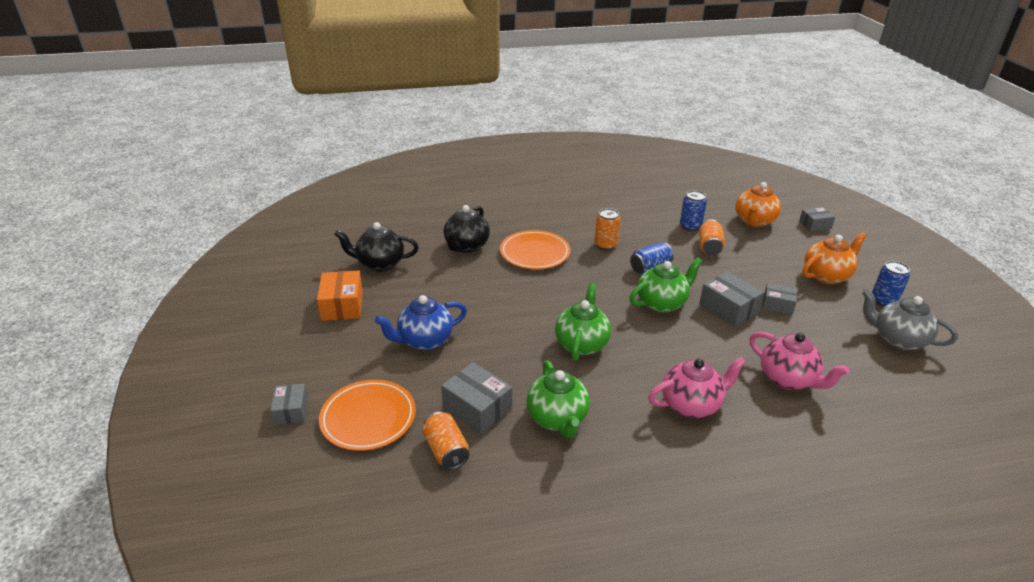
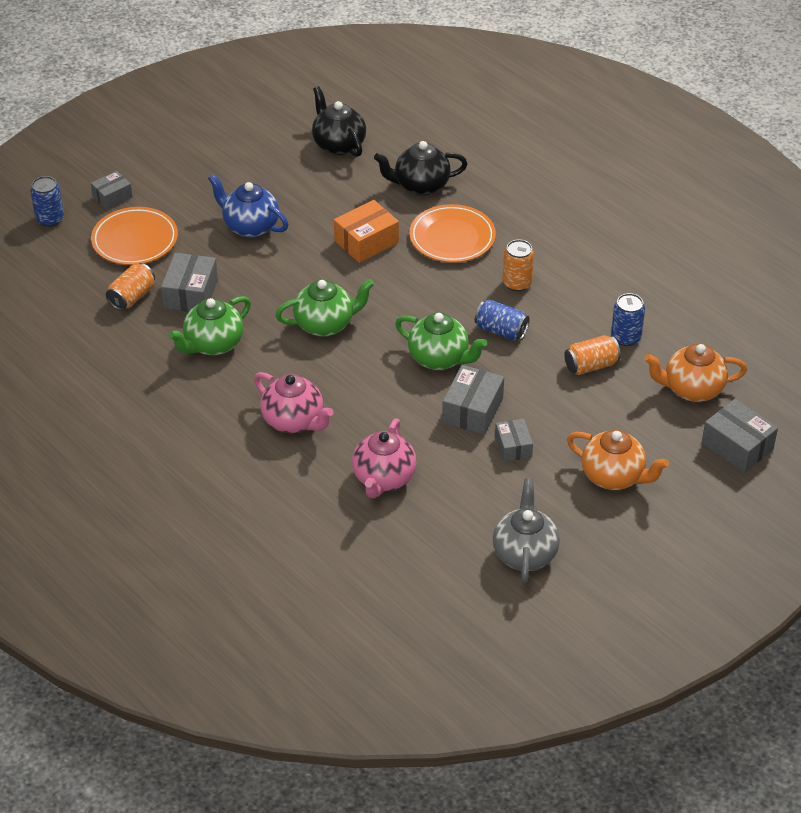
camera: 60 degrees right, 10 degrees up
orange box [317,270,363,321] -> orange box moved to [334,200,399,263]
grey box [799,207,835,232] -> grey box [702,399,778,473], size x1.57
blue can [872,261,910,307] -> blue can moved to [30,176,64,227]

